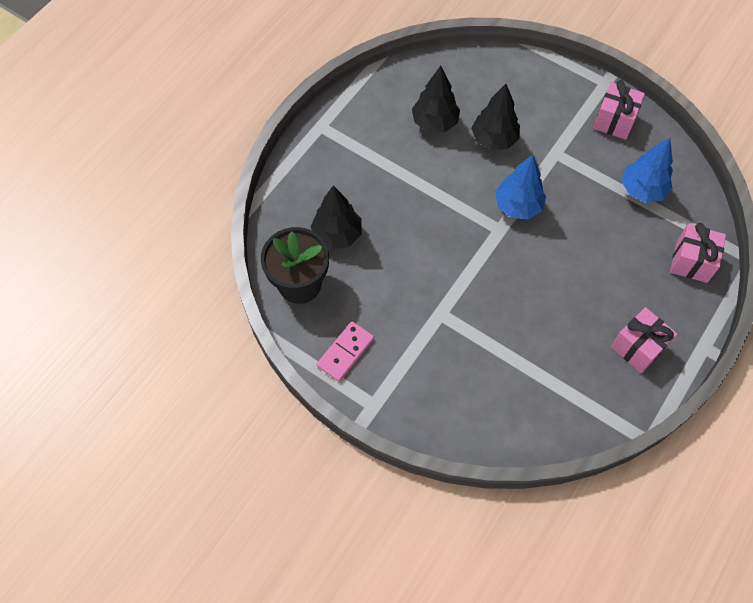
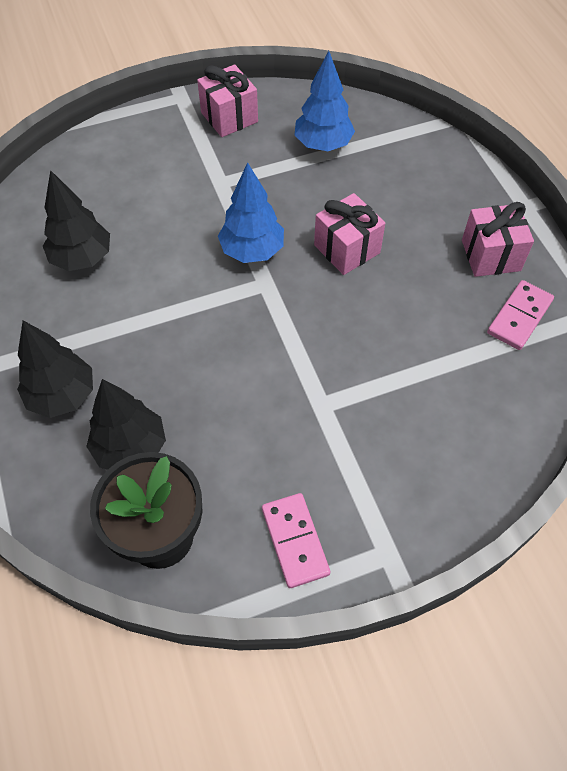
camera: 55 degrees left, 5 degrees down
black tree [471,84,520,150] -> black tree moved to [17,320,93,418]
pink gift [670,223,726,283] -> pink gift moved to [314,193,385,275]
none -> pink domino [487,280,554,350]

